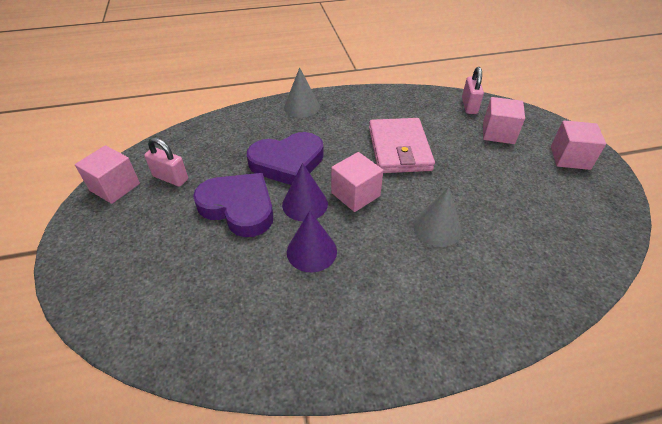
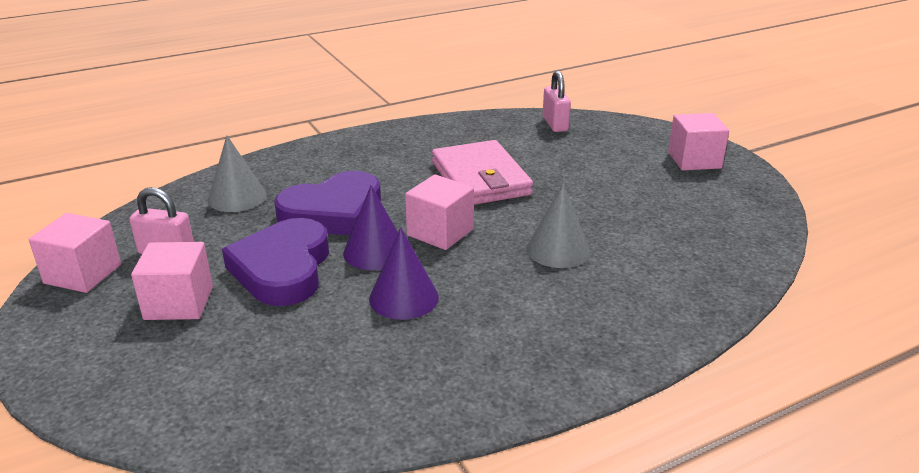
camera: 15 degrees left, 15 degrees down
purple heart [193,173,273,237] -> purple heart turned 105 degrees counterclockwise [222,218,329,306]
grey cone [284,67,320,118] -> grey cone moved to [208,136,266,212]
pink cube [483,97,525,144] -> pink cube moved to [131,242,213,320]

